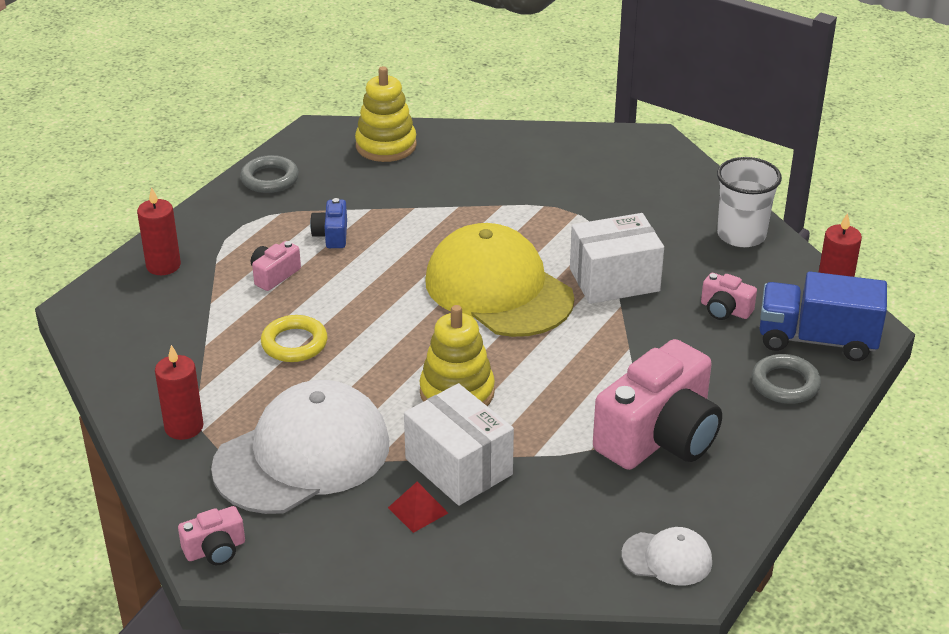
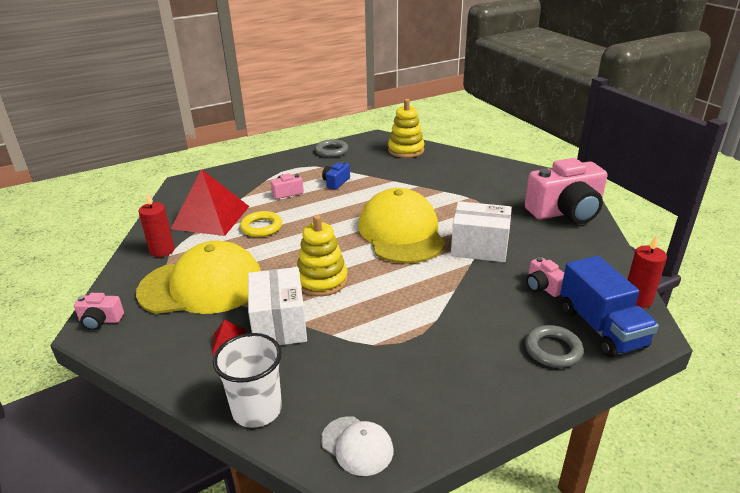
camera: 30 degrees right, 5 degrees down
red candle [137,187,181,275] -> none
white cap [211,380,389,514] -> yellow cap [136,241,261,314]
pink camera [593,339,722,470] -> pink camera moved to [525,158,608,224]
white cup [717,157,782,247] -> white cup moved to [213,333,282,428]
blue truck [760,272,887,361] -> blue truck turned 150 degrees counterclockwise [560,256,659,358]
none -> red pyramid [171,169,250,236]

